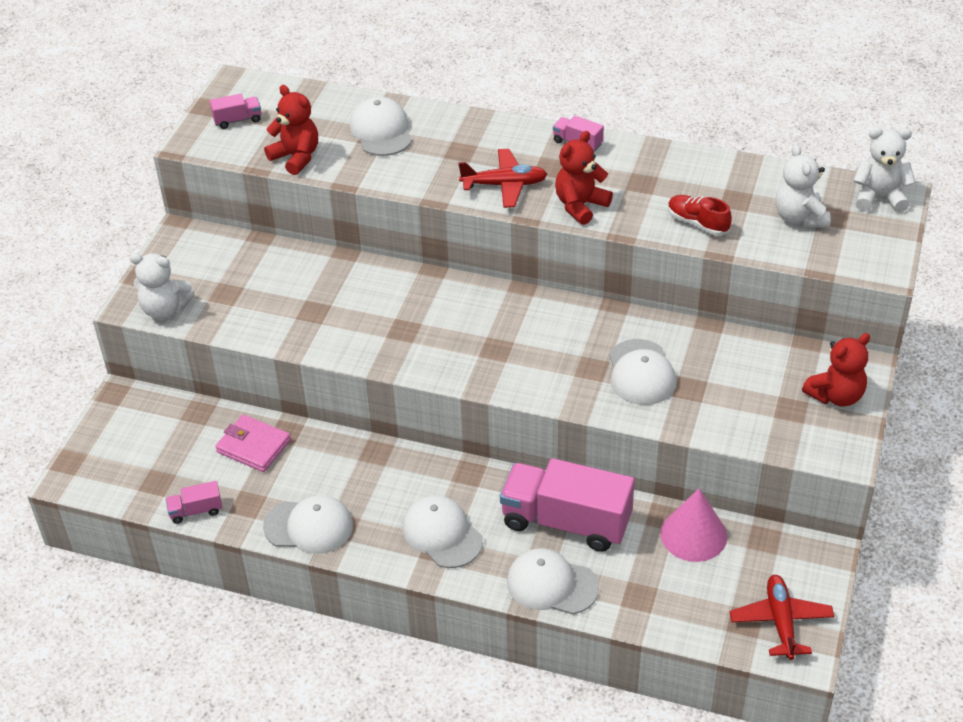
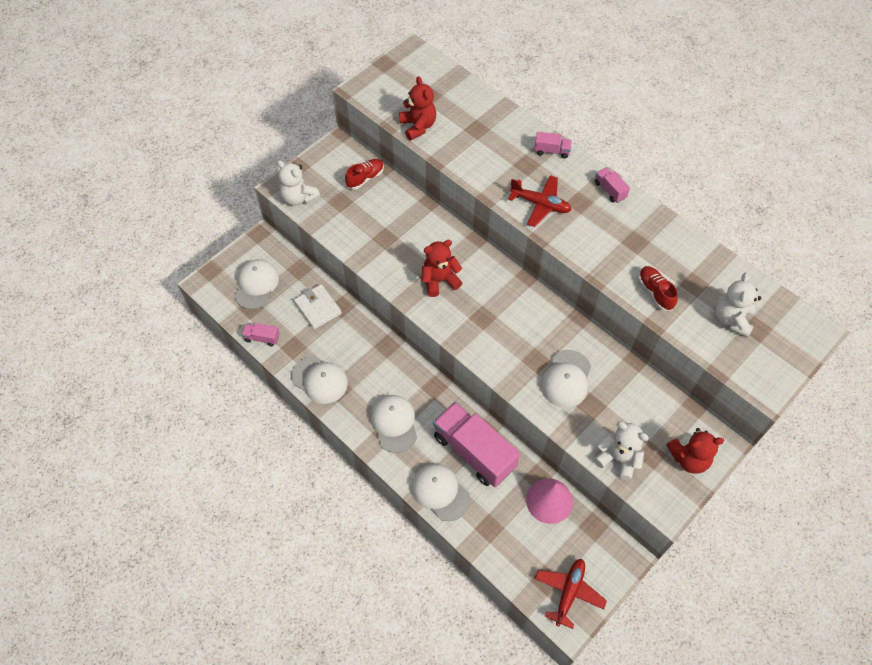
camera: 25 degrees right, 15 degrees up
pink truck [210,94,261,129] -> pink truck moved to [534,132,572,158]
pink wallet [215,414,291,472] -> white wallet [294,284,342,329]
white cap [350,97,412,156] -> white cap moved to [234,259,279,309]
red teddy bear [555,131,613,225] -> red teddy bear moved to [422,240,462,297]
white teddy bear [853,127,916,212] -> white teddy bear moved to [594,421,649,480]
none -> red shoe [345,159,384,190]

